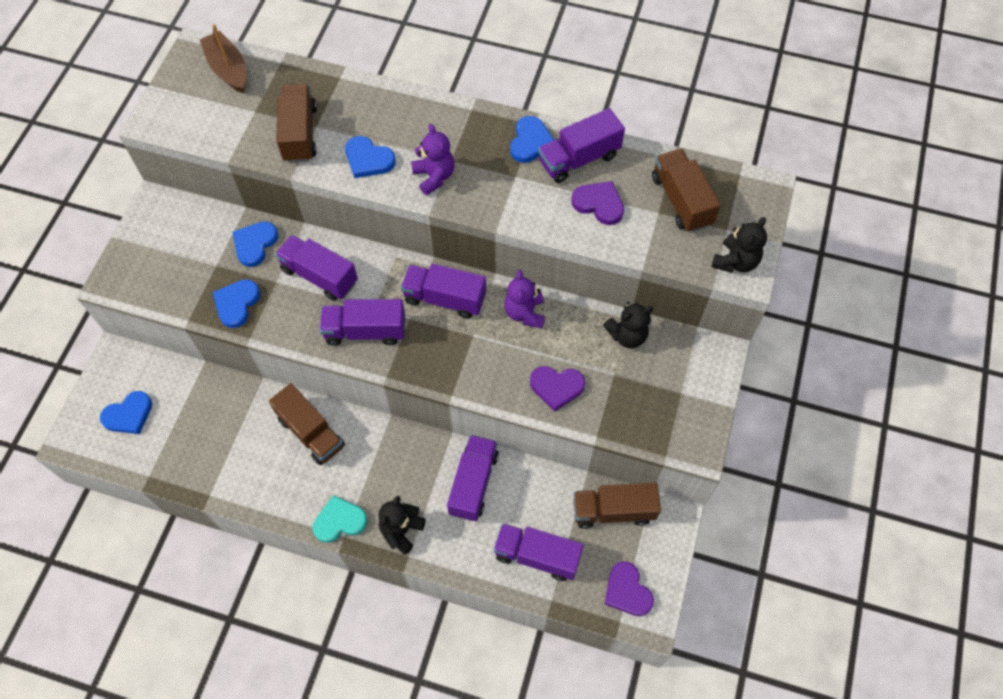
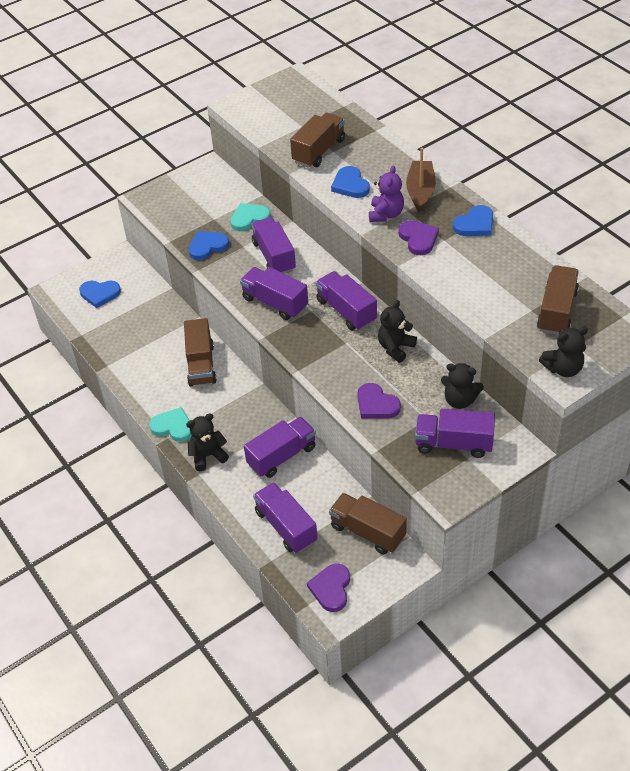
camera: 40 degrees right, 15 degrees down
brown boat [199,24,246,93] -> brown boat moved to [406,148,436,212]
blue heart [233,221,278,267] -> turquoise heart [230,203,271,231]
purple teddy bear [504,270,545,328] -> black teddy bear [378,300,417,363]
purple truck [538,108,625,183] -> purple truck moved to [415,409,495,458]
purple heart [571,181,624,225] -> purple heart moved to [398,220,439,255]

